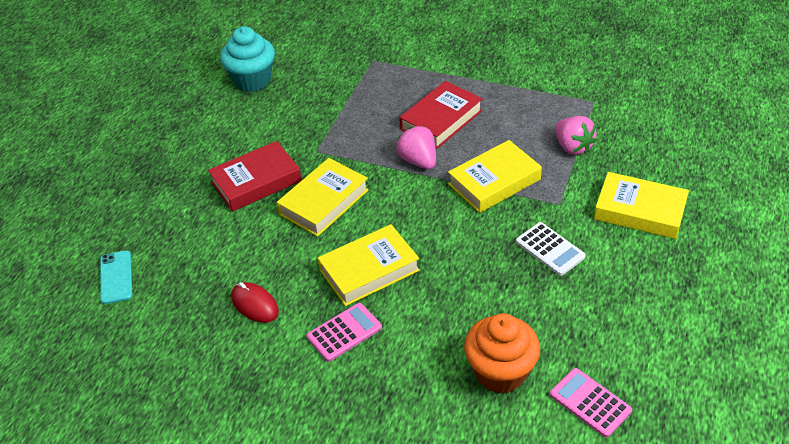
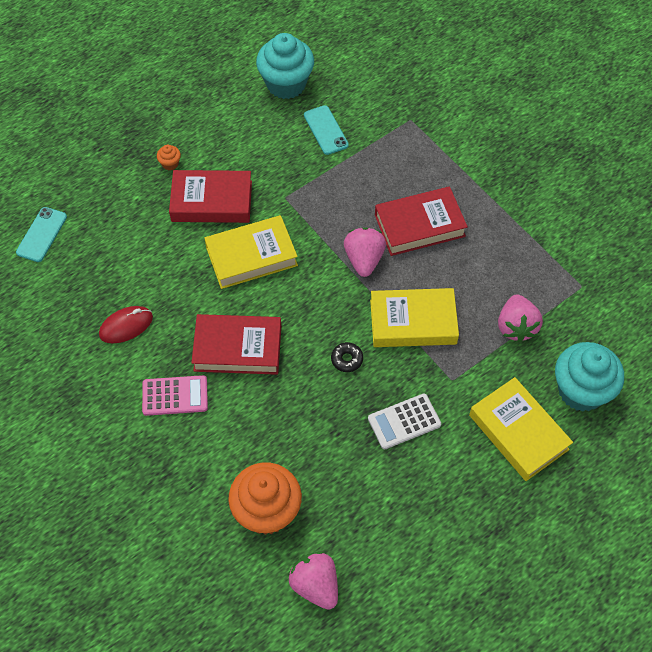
camera: 30 degrees right, 15 degrees up
red mouse [231,282,279,323] -> red mouse turned 75 degrees clockwise [99,306,153,343]
yellow book [318,224,420,306] -> red book [191,314,281,375]
white calculator [516,222,586,276] -> white calculator turned 75 degrees clockwise [368,394,441,449]
pink calculator [550,368,632,438] -> pink strawberry [288,552,338,610]
none -> orange cupcake [157,145,181,171]
none -> turquoise phone [304,105,349,155]
none -> black donut [331,342,363,372]
none -> turquoise cupcake [555,342,624,412]

